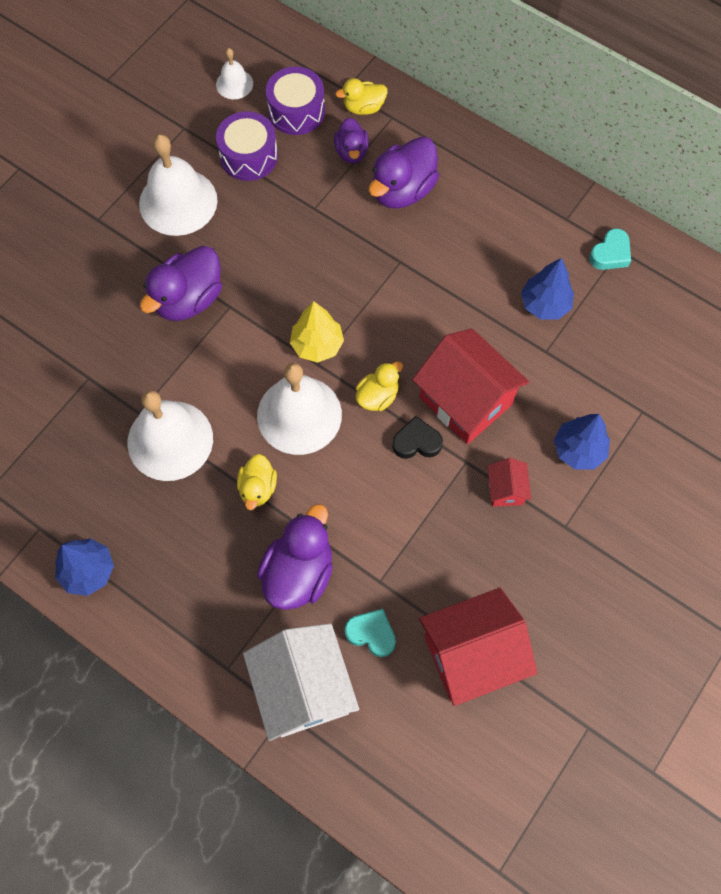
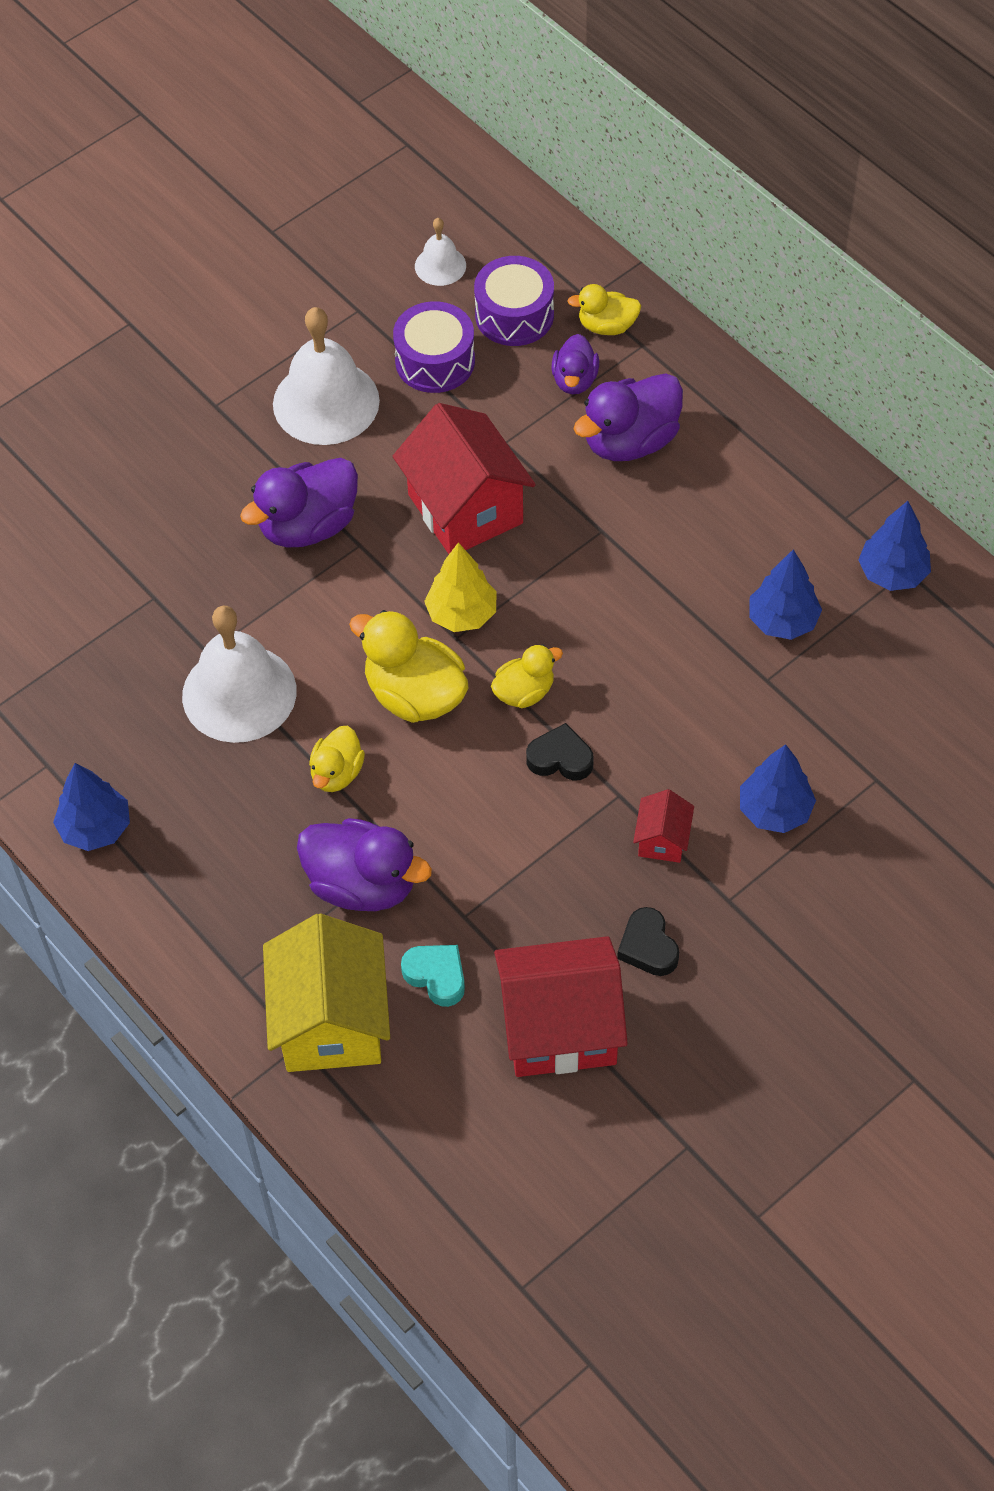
camera: 15 degrees right, 10 degrees down
white house [243,623,359,741] -> yellow house [263,914,390,1072]
white bell [257,363,342,455] -> yellow duck [349,610,468,723]
purple duck [257,504,333,610] -> purple duck turned 75 degrees clockwise [297,818,432,911]
red house [412,328,529,444] -> red house moved to [393,403,536,554]
turquoise heart [589,228,631,270] -> blue tree [859,501,931,591]
none -> black heart [617,907,679,976]

